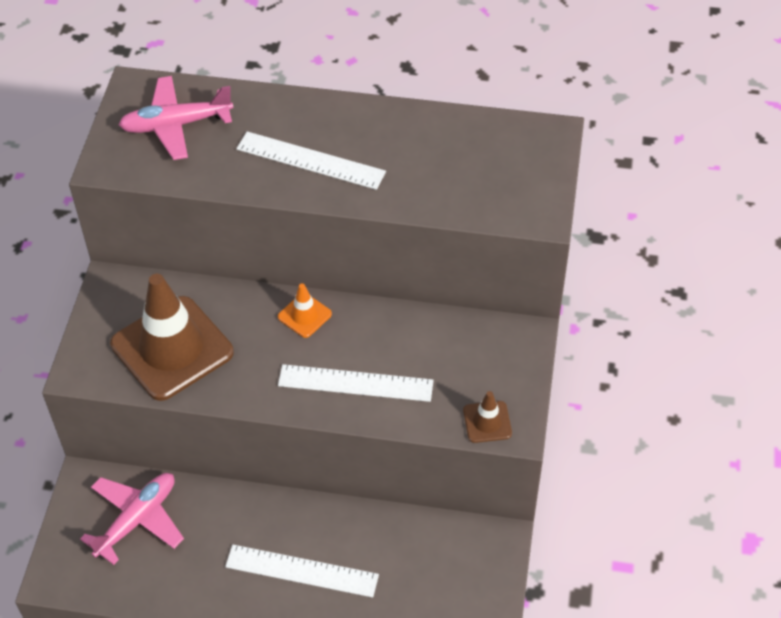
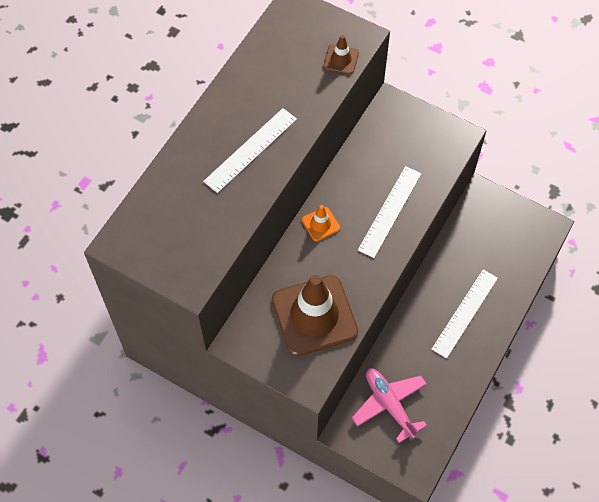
camera: 70 degrees left, 10 degrees up
pink plane [119,76,233,160] -> none
brown traffic cone [463,391,512,443] -> brown traffic cone moved to [323,35,359,75]

